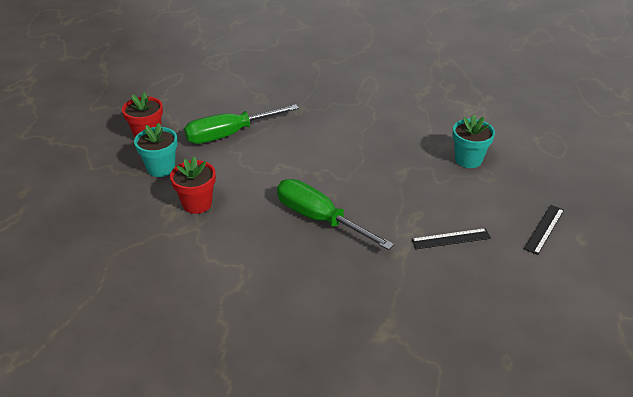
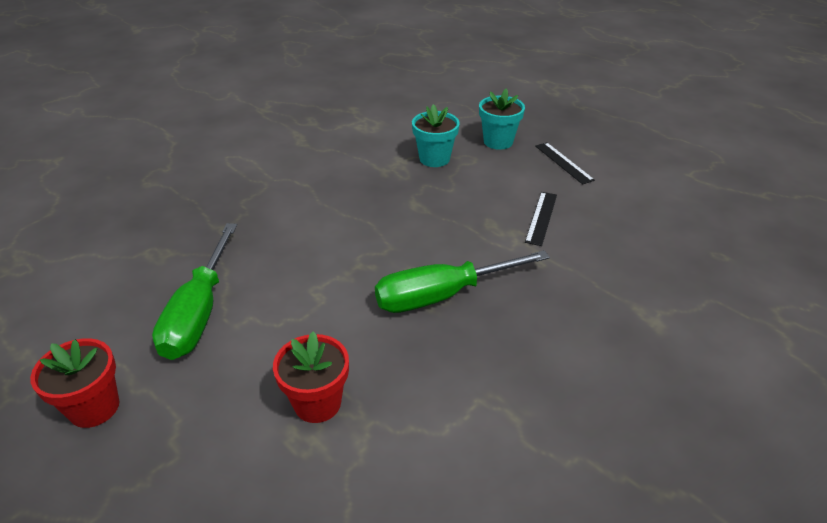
camera: 60 degrees left, 0 degrees up
turquoise flower pot [134,123,178,177] -> turquoise flower pot moved to [479,89,525,150]

